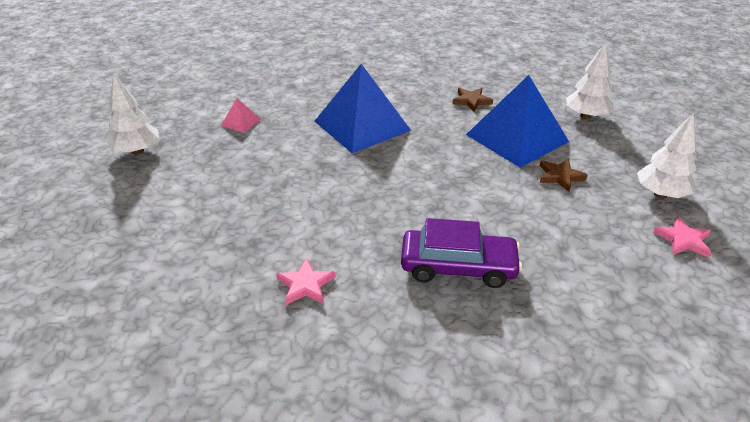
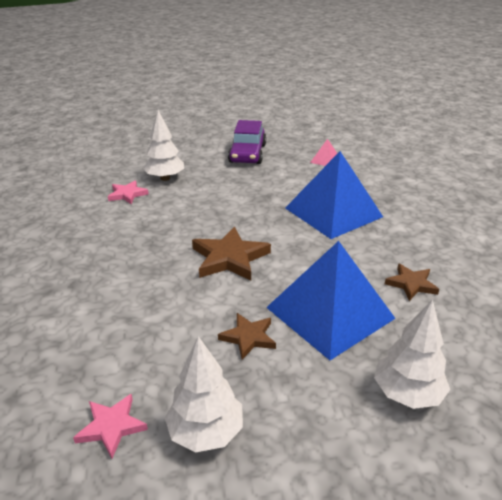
camera: 90 degrees right, 5 degrees down
white tree [107,73,159,155] -> white tree moved to [143,110,184,181]
purple car [401,218,522,288] -> purple car moved to [228,120,266,164]
none -> brown star [192,227,271,281]

